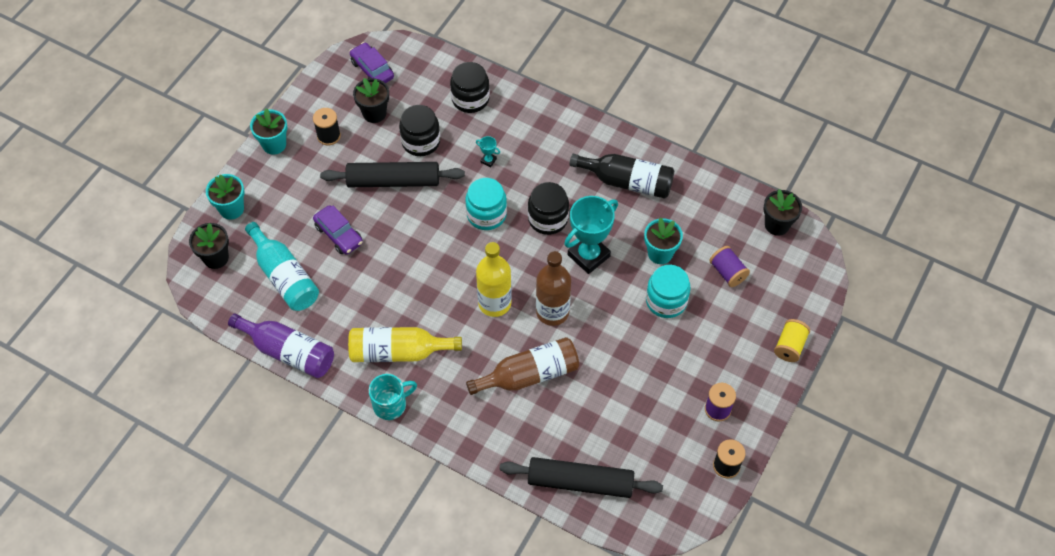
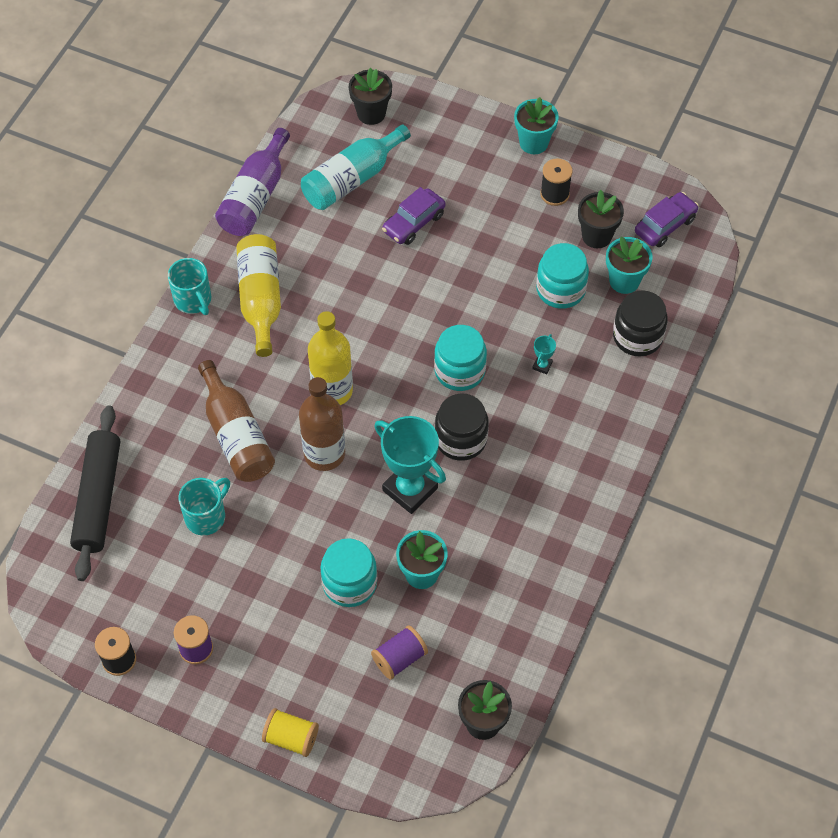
camera: 85 degrees right, 0 degrees up
turquoise flower pot [206,174,244,220] -> turquoise flower pot moved to [606,236,653,294]
black rolling pin [320,162,465,187] -> none
black jar [399,105,440,156] -> turquoise jar [536,243,589,309]
black bottle [569,154,674,199] -> none
none -> turquoise mug [179,478,230,535]

